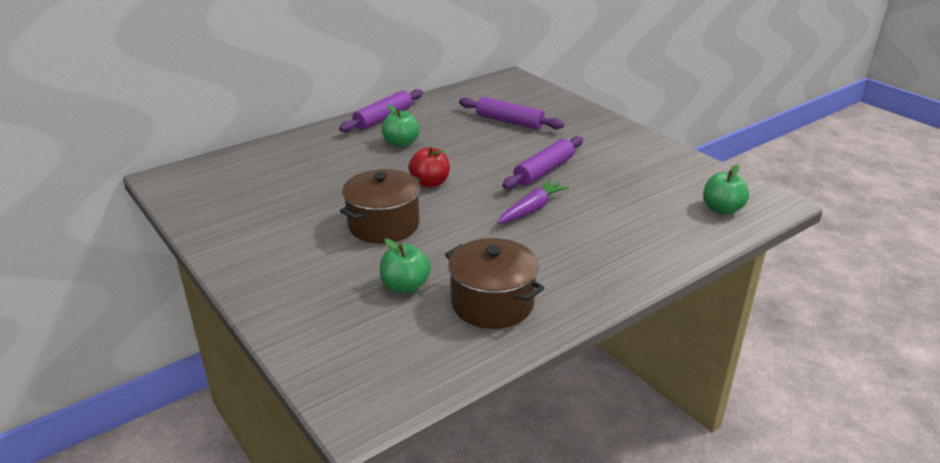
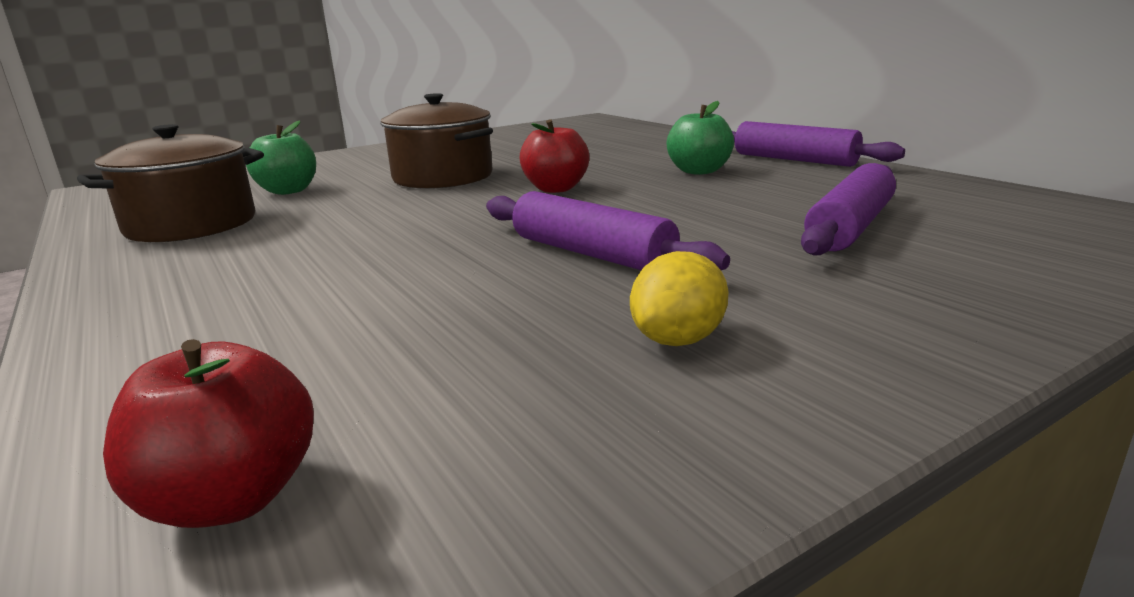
camera: 95 degrees right, 10 degrees down
purple carrot [498,179,569,224] -> none
green apple [703,165,749,215] -> red apple [103,339,314,528]
none -> yellow lemon [630,251,728,346]

